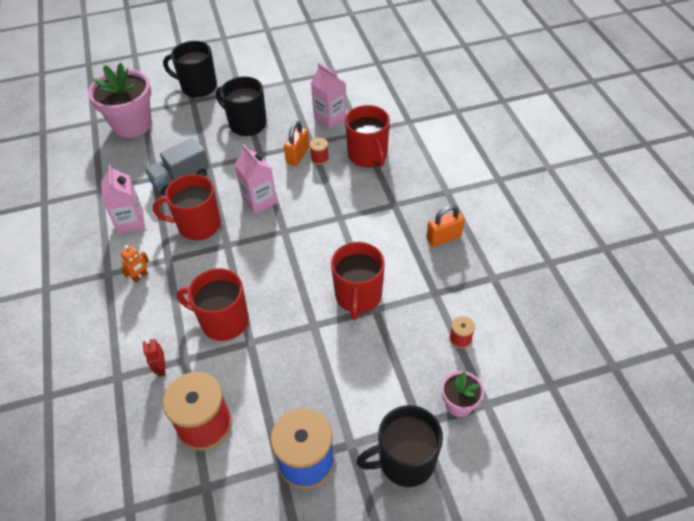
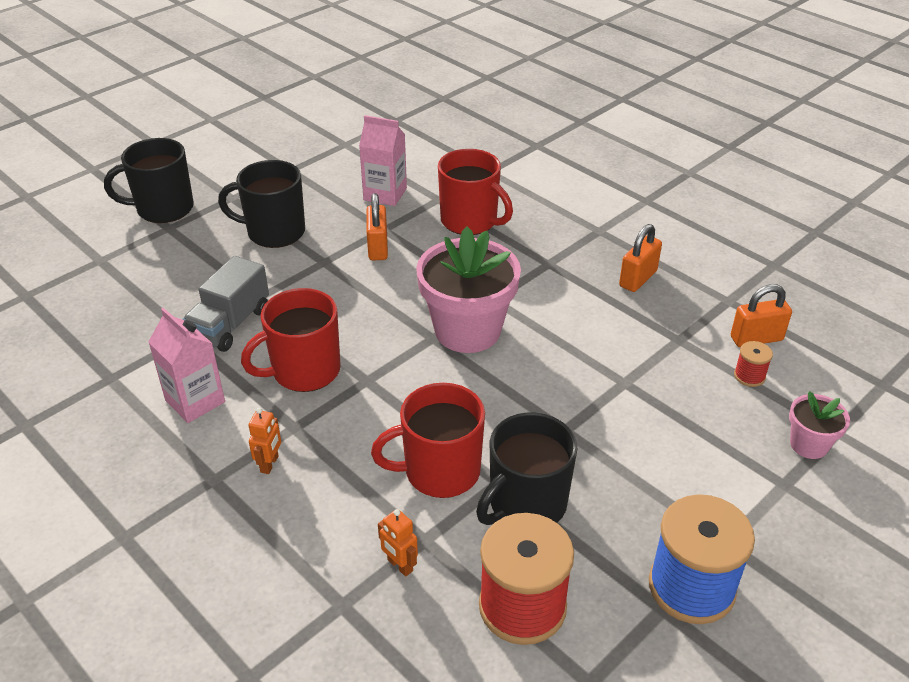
camera: 30 degrees left, 10 degrees down
pink flower pot [88,63,152,138] -> pink flower pot moved to [416,227,521,353]
red robot [143,339,166,377] -> orange robot [378,509,418,577]
pink carton [234,145,277,214] -> none
red spool [309,138,329,165] -> none
red mug [331,242,385,320] -> none
black mug [356,405,443,487] -> black mug moved to [476,413,577,525]
none -> orange padlock [731,284,792,347]

